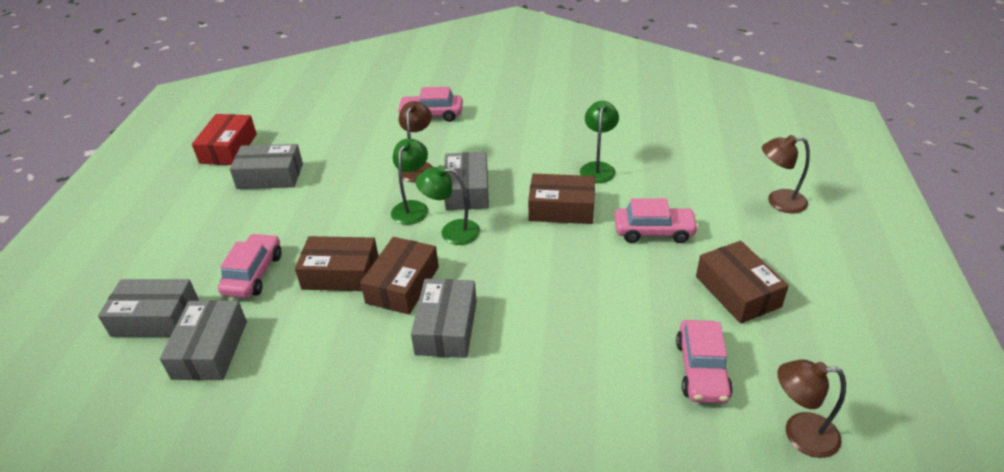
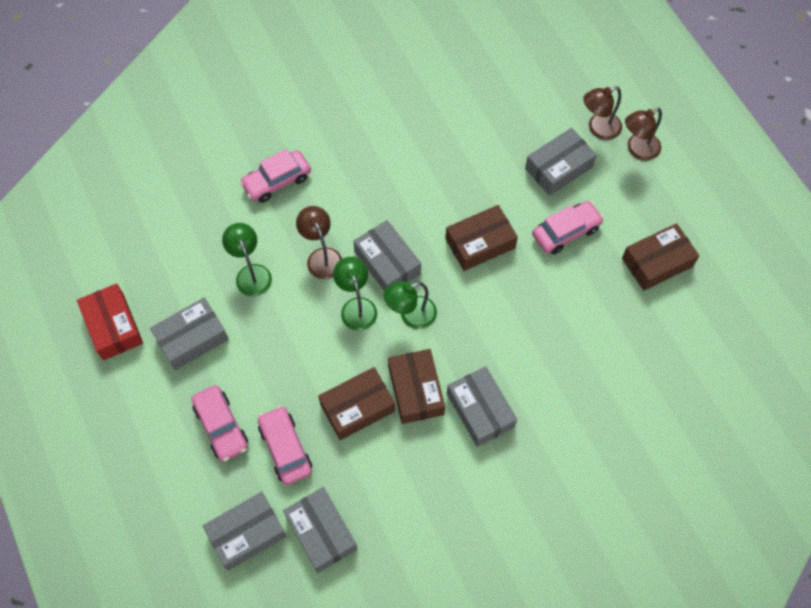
camera: 35 degrees left, 25 degrees up
green lamp [580,101,619,183] -> green lamp moved to [222,223,272,296]
pink car [676,320,733,403] -> pink car moved to [192,385,248,462]
brown box [696,241,789,324] -> brown box turned 60 degrees counterclockwise [622,223,699,291]
brown lamp [777,359,846,458] -> brown lamp moved to [583,86,622,140]
none -> grey box [525,128,597,196]

